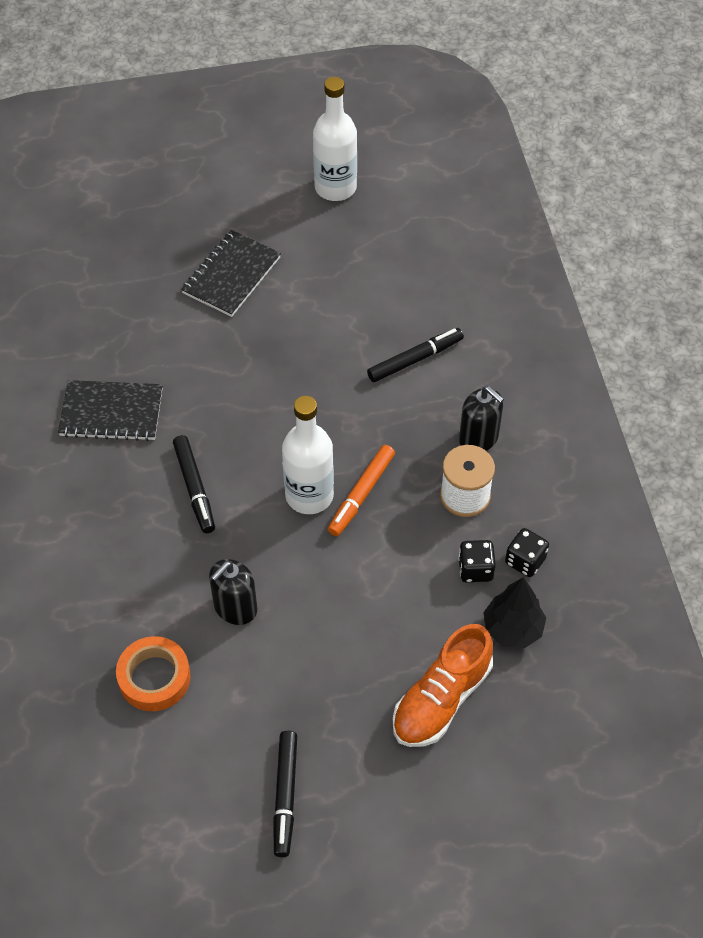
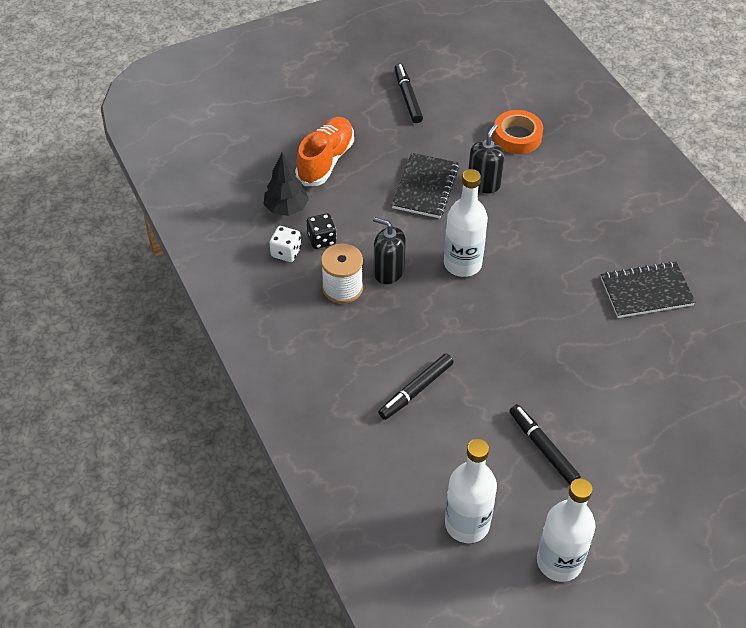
camera: 165 degrees right, 5 degrees down
black marker [173,435,215,533] -> black marker moved to [509,404,581,485]
black notebook [181,230,281,317] -> black notebook moved to [392,153,459,218]
orange marker [328,445,395,536] -> none
black soap dispenser [459,386,504,451] -> black soap dispenser moved to [373,217,406,284]
black dice [505,528,549,577] -> white dice [270,226,301,262]
none -> white bottle [445,439,497,543]

